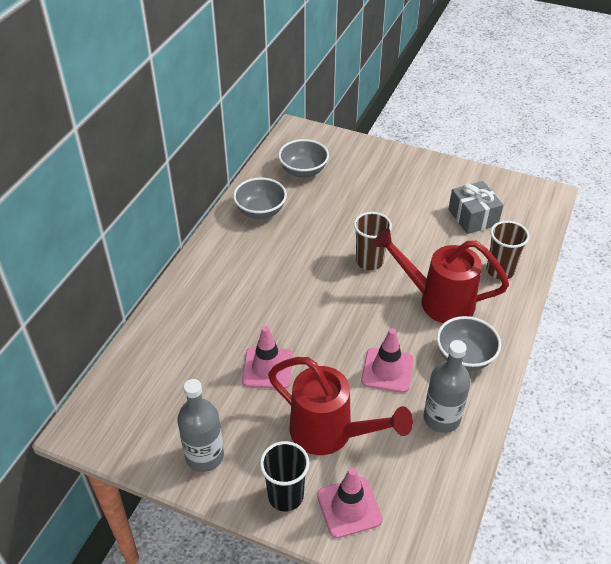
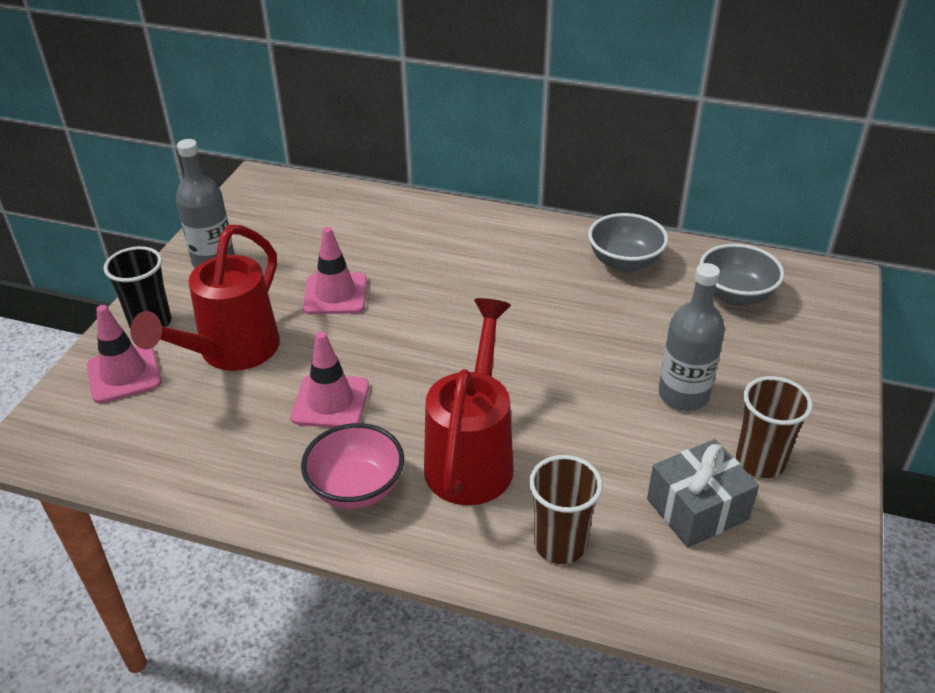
camera: 85 degrees right, 5 degrees down
brown cup [354,212,392,270] -> brown cup moved to [736,376,813,478]
grey bottle [424,340,471,433] -> grey bottle moved to [659,263,725,411]
grey bowl [437,316,501,371] -> pink bowl [301,423,404,509]

